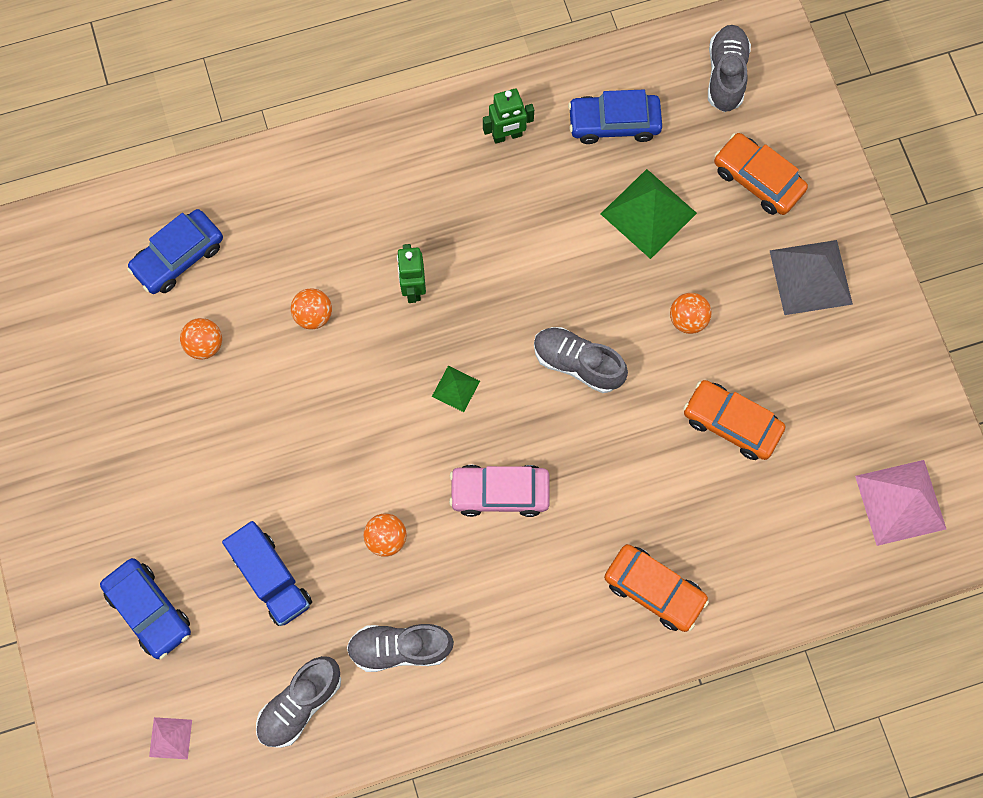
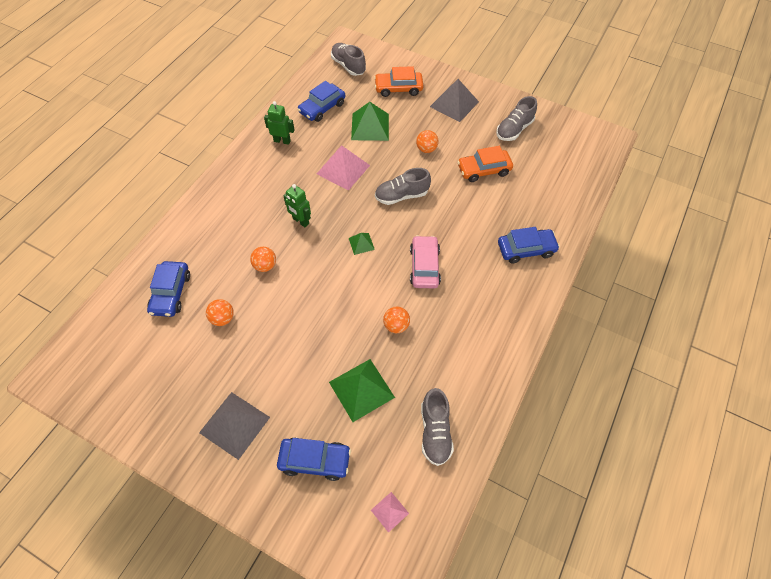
camera: 45 degrees left, 15 degrees down
blue truck [222,521,312,626] -> green pyramid [329,359,395,422]
grey shoe [347,624,454,672] -> grey shoe moved to [496,96,537,141]
pink car [449,465,550,517] -> pink car turned 135 degrees clockwise [410,235,441,289]
green robot [483,89,534,144] -> green robot turned 105 degrees counterclockwise [264,101,294,145]
orange car [604,544,709,632] -> blue car [498,227,560,263]
pink pyramid [855,460,946,546] -> pink pyramid moved to [317,145,370,191]
none -> grey pyramid [199,392,270,460]

